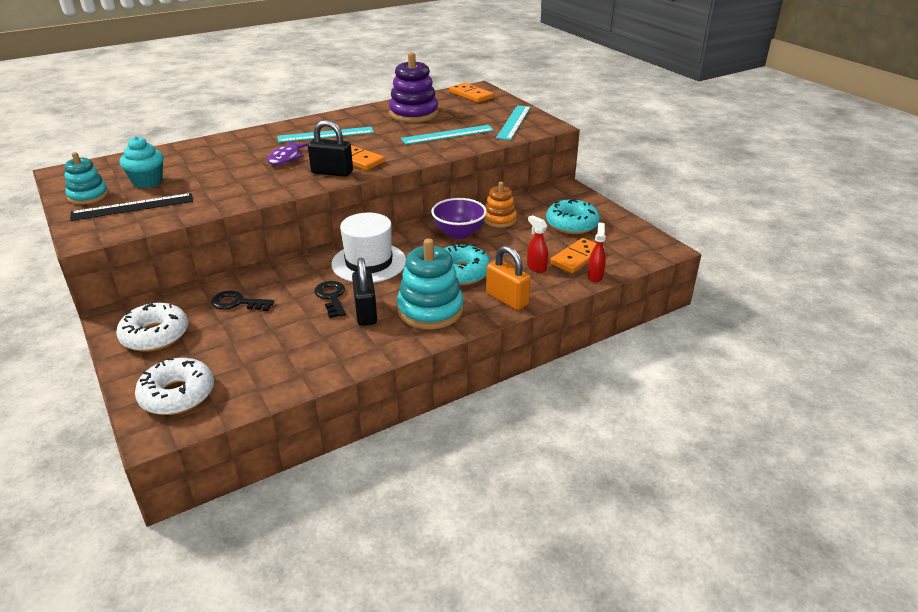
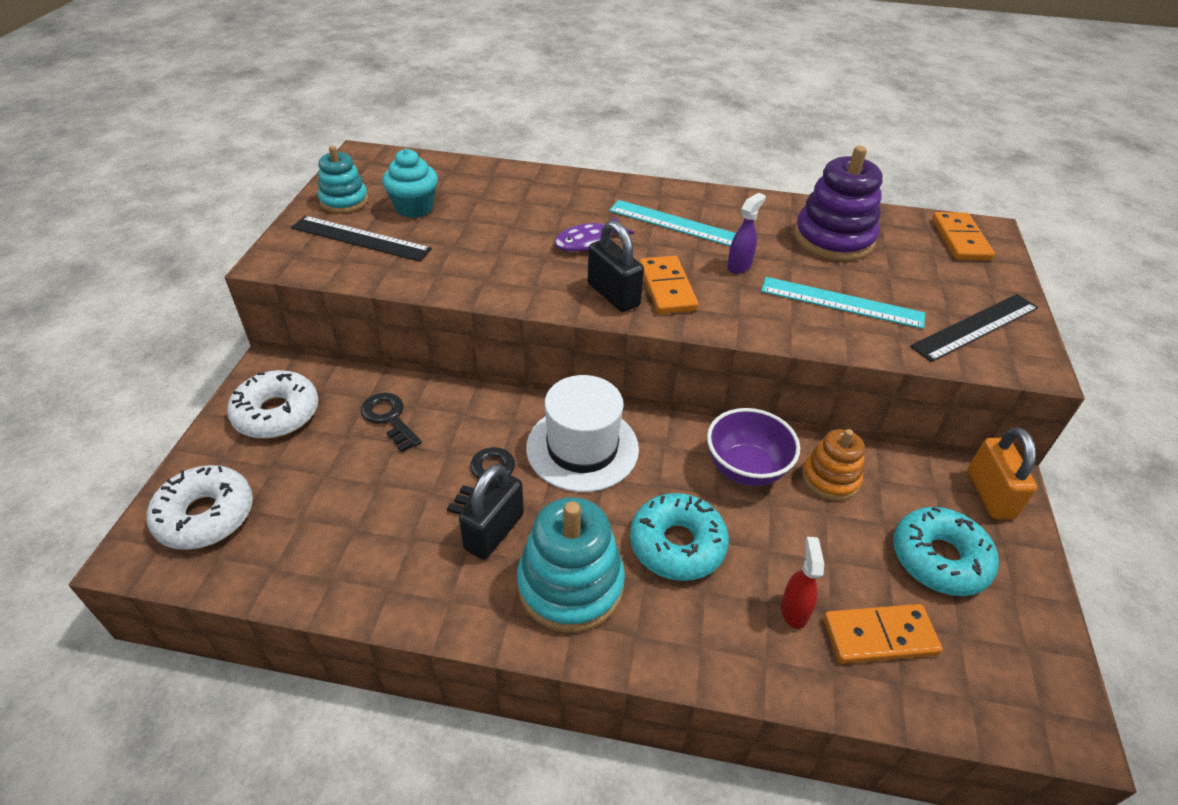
camera: 40 degrees right, 10 degrees up
orange padlock [486,246,531,310] -> orange padlock moved to [967,427,1037,520]
turquoise ruler [496,105,531,140] -> black ruler [910,294,1039,362]
red spray bottle [588,222,606,282] -> none
none -> purple spray bottle [727,193,766,274]

